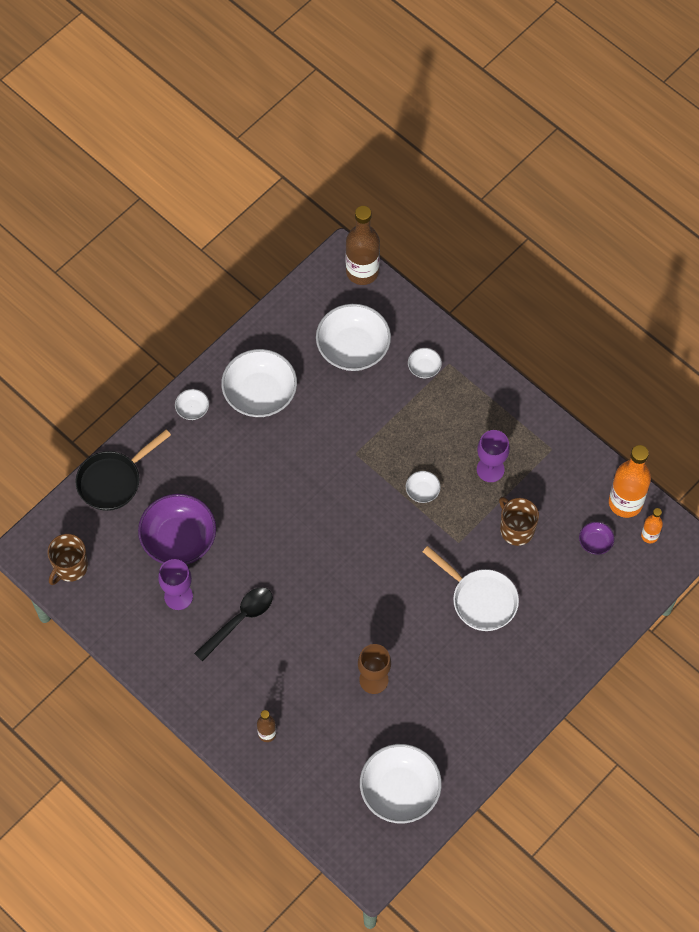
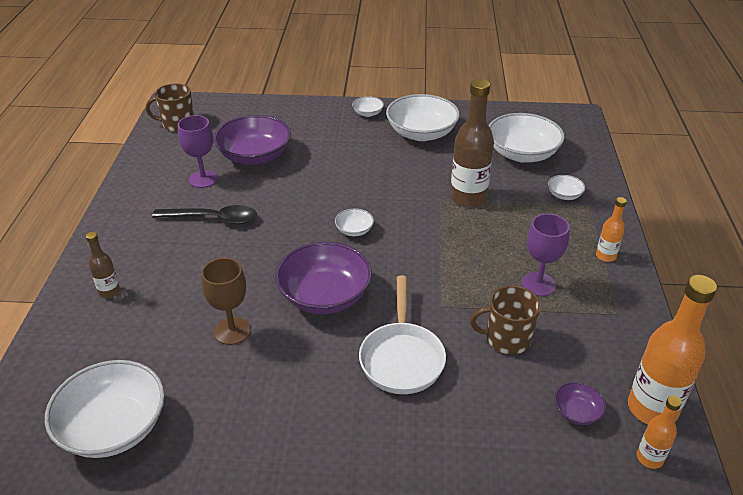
camera: 50 degrees right, 25 degrees down
black pan [76,429,171,511] -> none
brown bottle [346,206,380,285] -> brown bottle moved to [450,79,494,207]
white bowl [406,471,441,503] -> white bowl moved to [335,209,374,236]
brown mug [499,497,539,546] -> brown mug turned 105 degrees counterclockwise [470,285,541,354]
none -> purple bowl [275,242,372,314]
none -> orange bottle [596,197,627,262]

